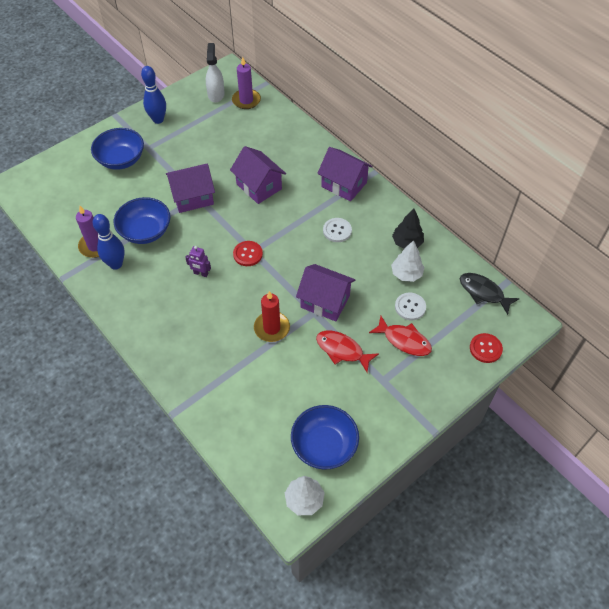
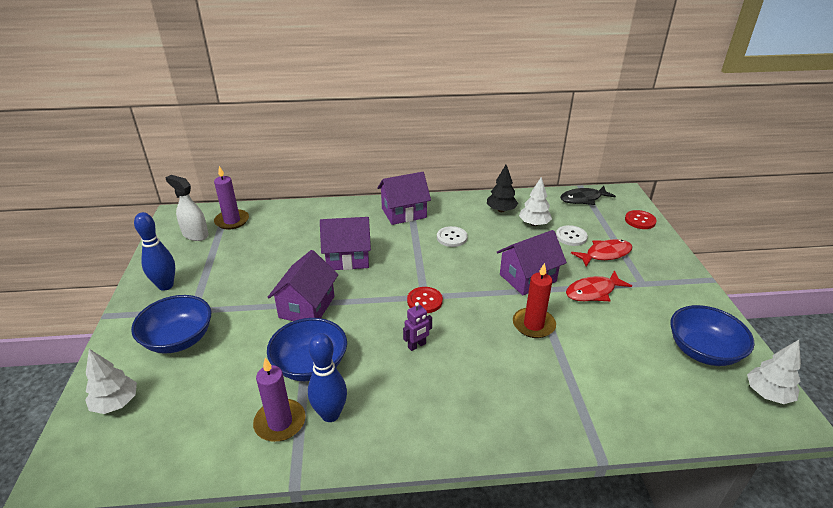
camera: 55 degrees left, 20 degrees down
none -> white tree [85,349,137,414]

